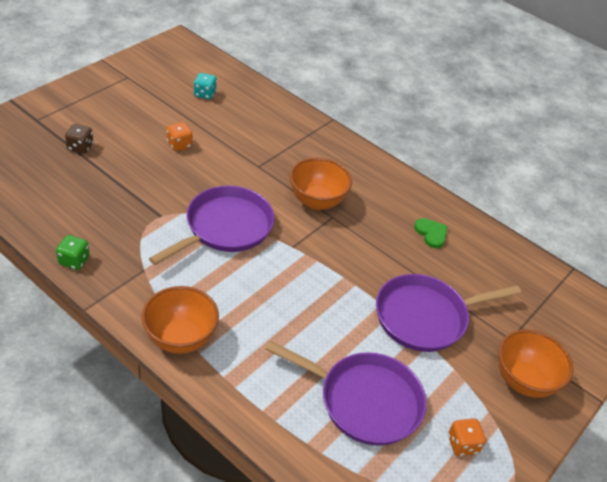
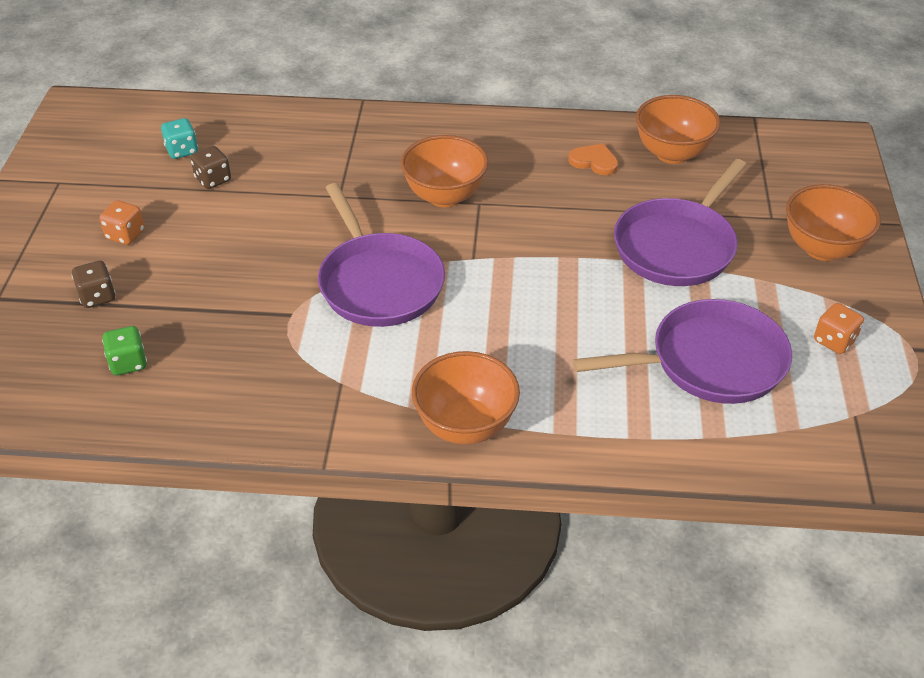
camera: 30 degrees left, 0 degrees up
green dice [56,235,89,270] -> green dice moved to [102,326,147,375]
purple pan [149,186,274,265] -> purple pan turned 150 degrees clockwise [318,183,445,327]
orange dice [167,122,192,151] -> orange dice moved to [99,200,145,245]
green heart [414,218,447,248] -> orange heart [568,144,618,175]
none -> brown dice [191,146,231,189]
none -> orange bowl [636,95,721,164]

